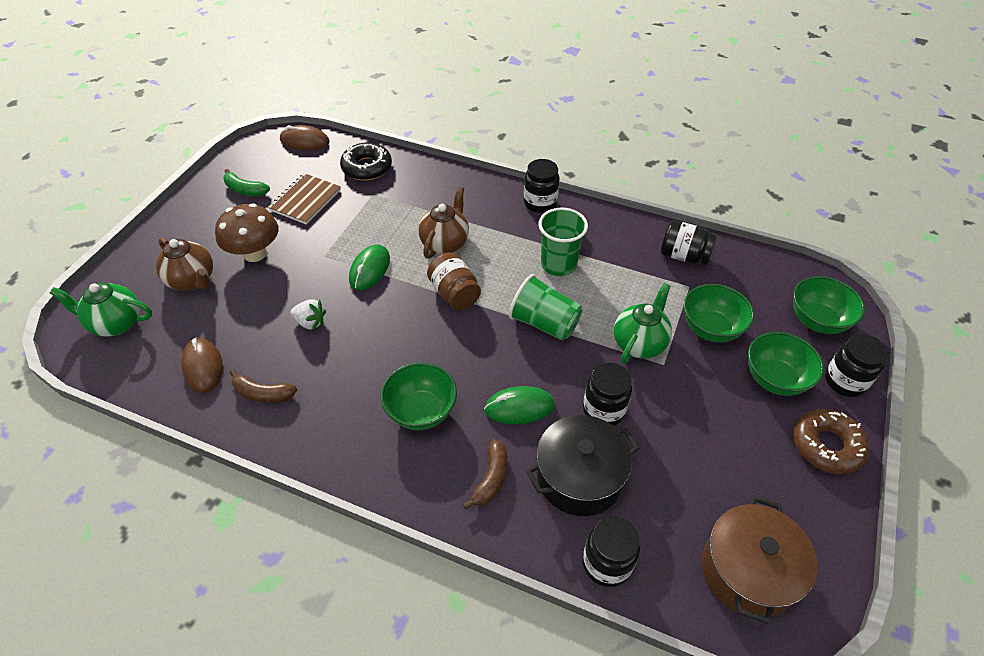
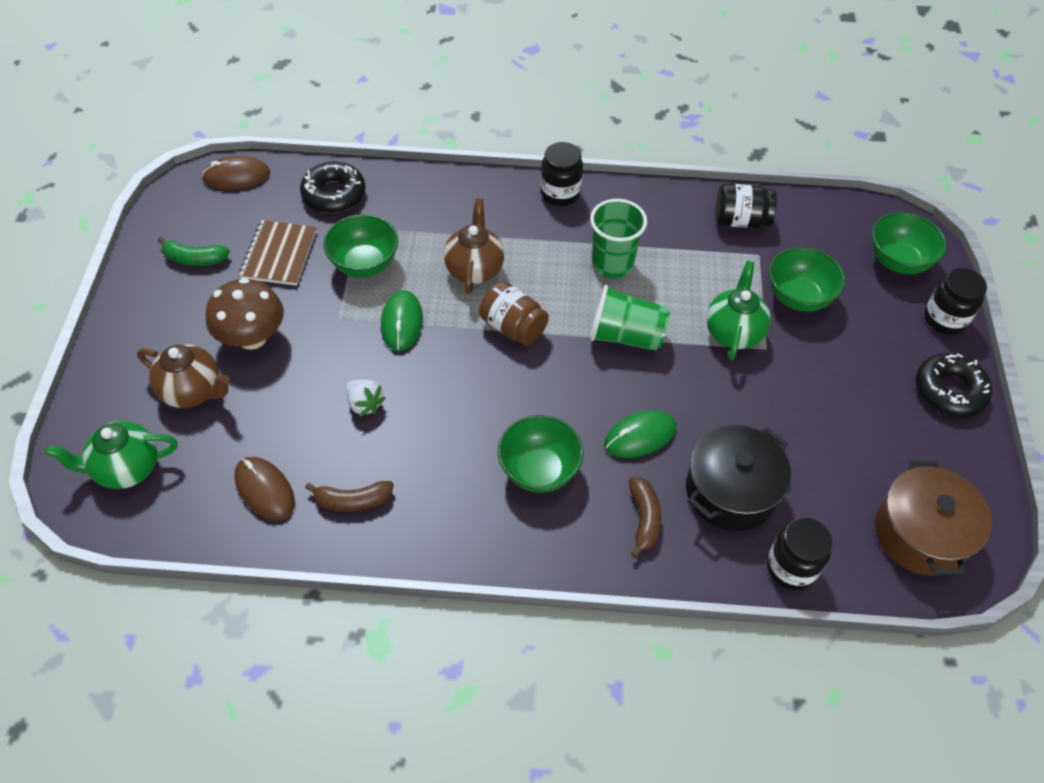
camera: 20 degrees left, 5 degrees up
white strawberry [290,299,326,331] -> white strawberry turned 45 degrees clockwise [346,379,385,417]
black jar [583,363,632,426] -> none
green bowl [748,332,824,396] -> green bowl moved to [323,214,398,277]
brown donut [793,409,870,475] -> black donut [916,353,992,417]

